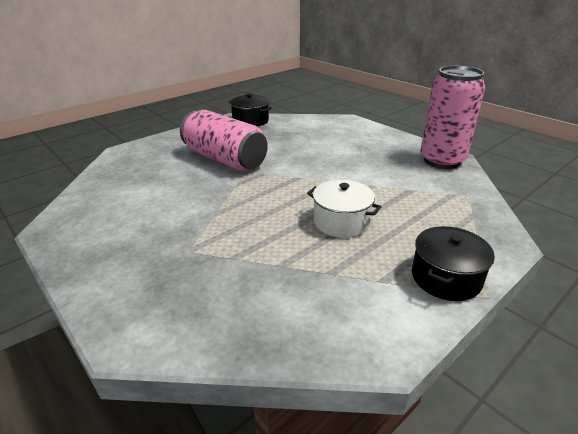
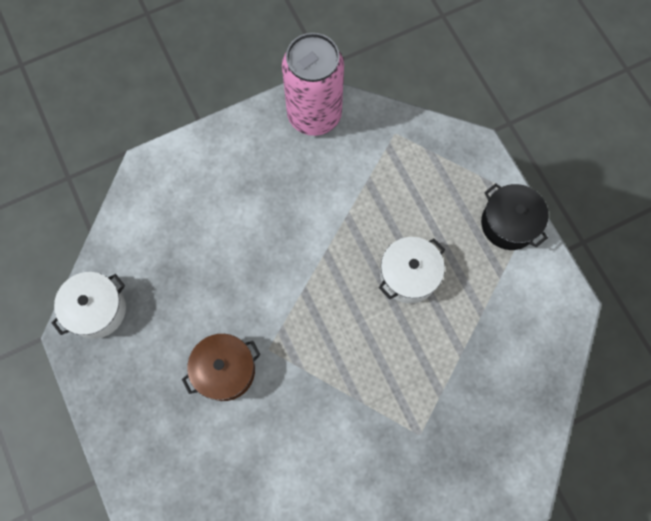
camera: 75 degrees left, 40 degrees up
pink can [180,110,268,172] -> brown pot [182,334,260,401]
black pot [229,93,272,126] -> white pot [51,272,126,339]

